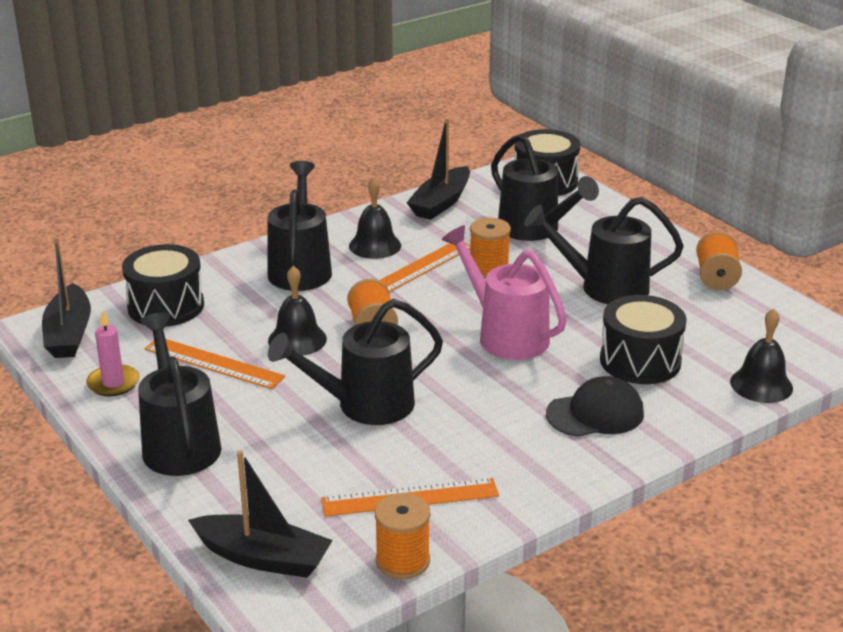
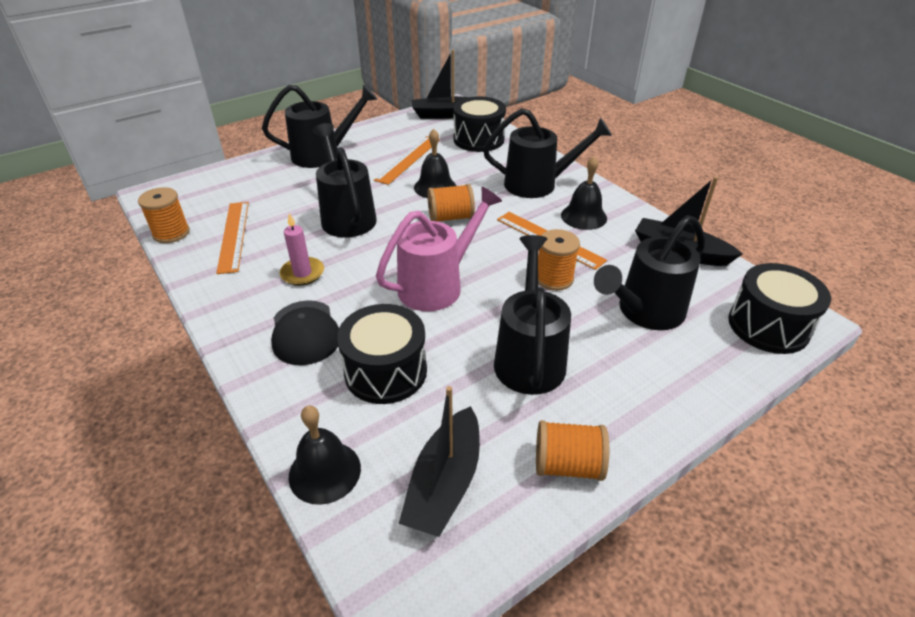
camera: 90 degrees right, 10 degrees up
pink candle [86,311,139,396] -> pink candle moved to [280,213,324,286]
black boat [188,451,333,578] -> black boat moved to [399,386,480,537]

